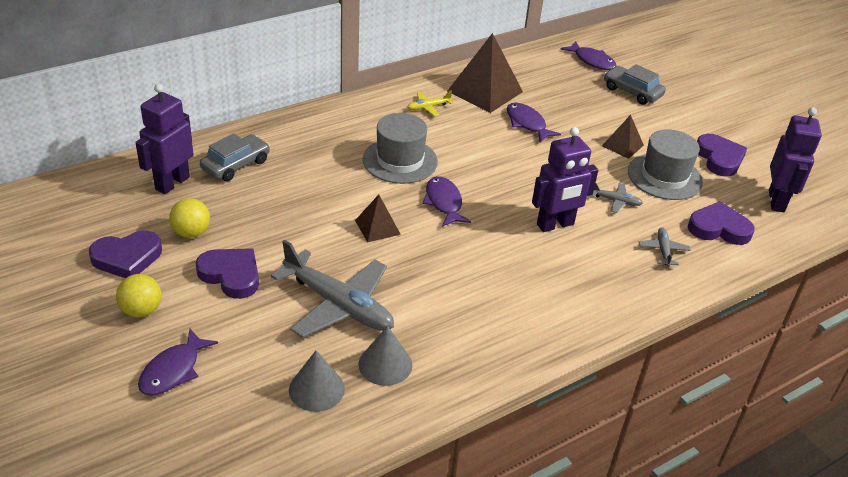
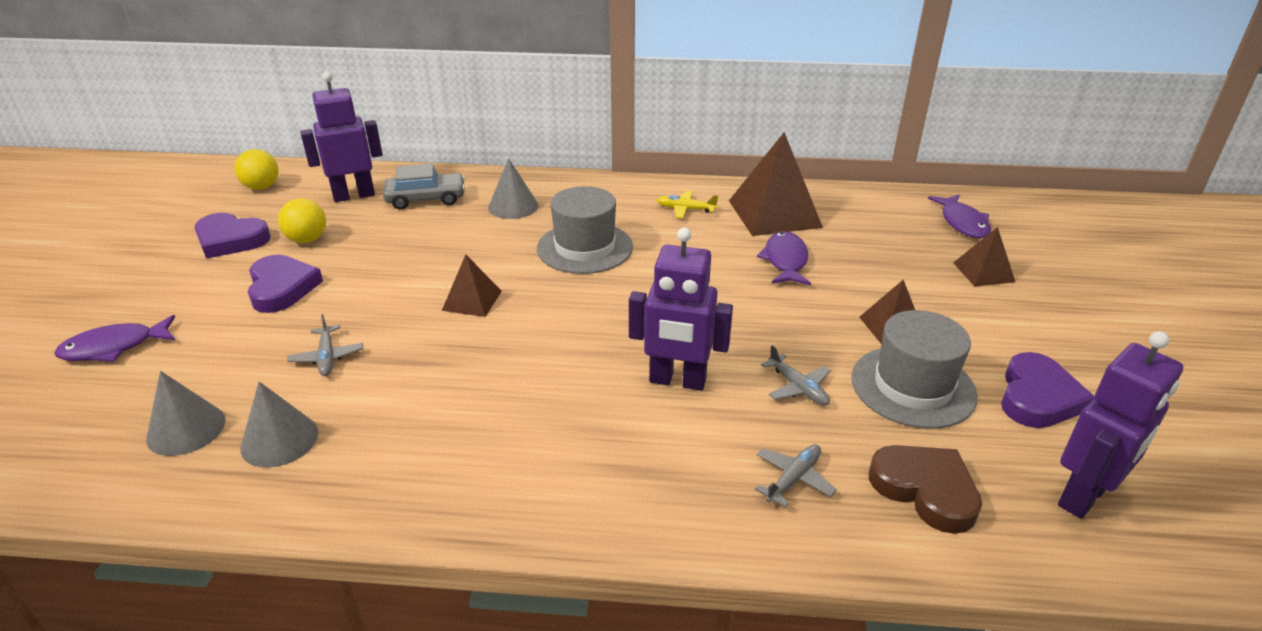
camera: 40 degrees right, 5 degrees down
yellow ball [116,274,162,317] -> yellow ball moved to [234,149,279,190]
grey plane [271,240,394,338] -> grey plane [287,314,363,376], size x0.44
purple fish [423,176,471,227] -> none
grey car [604,64,666,105] -> brown pyramid [953,227,1015,286]
purple heart [687,201,755,245] -> brown heart [869,445,982,534]
none -> grey cone [488,158,538,219]

